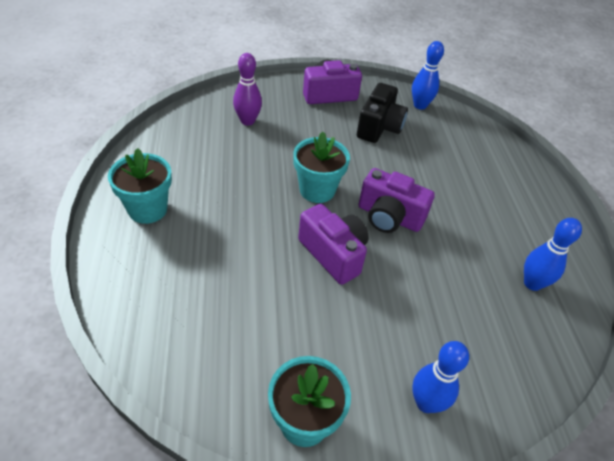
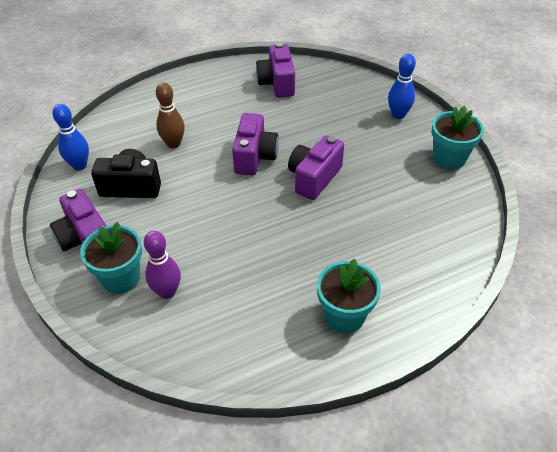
camera: 105 degrees left, 0 degrees up
turquoise flower pot [293,132,350,203] -> turquoise flower pot moved to [80,222,142,294]
blue bowling pin [524,218,582,291] -> purple camera [256,43,295,98]
none -> brown bowling pin [156,82,185,149]

